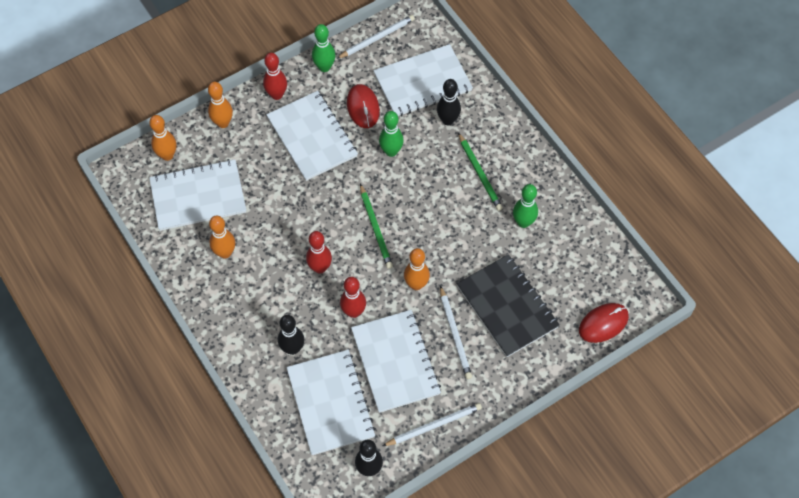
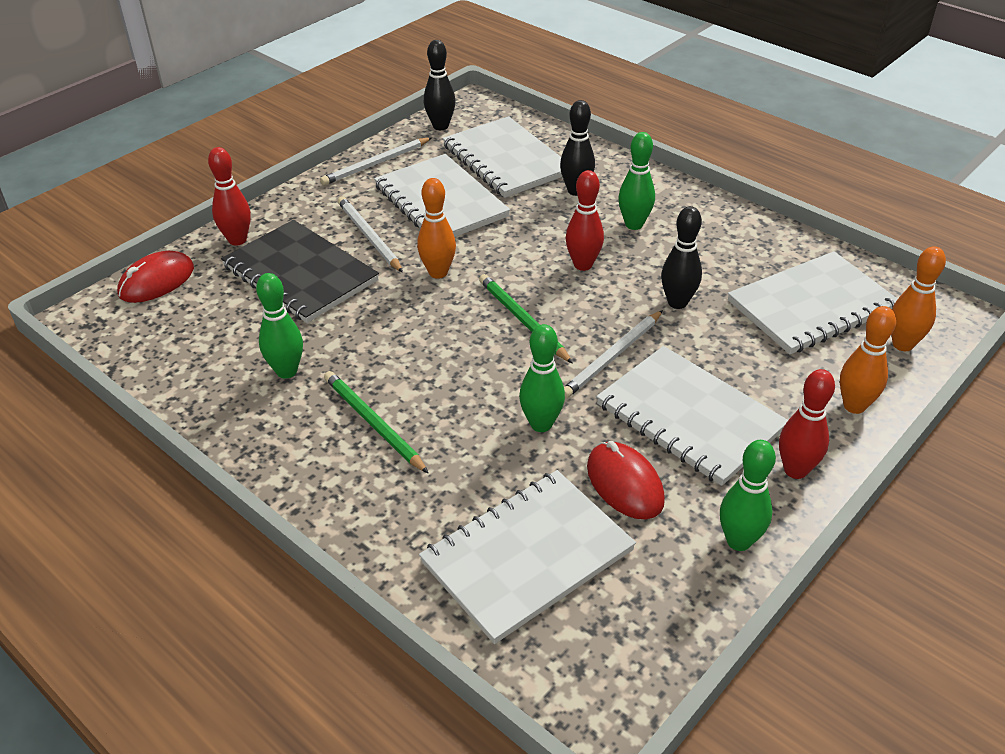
camera: 165 degrees right, 20 degrees down
orange bowling pin [209,216,235,258] -> none
white pencil [337,15,415,59] -> white pencil moved to [564,310,663,398]
red bowling pin [340,277,366,318] -> red bowling pin moved to [208,147,251,246]
black bowling pin [437,79,461,126] -> black bowling pin moved to [661,206,702,309]
none -> green bowling pin [618,132,655,230]

